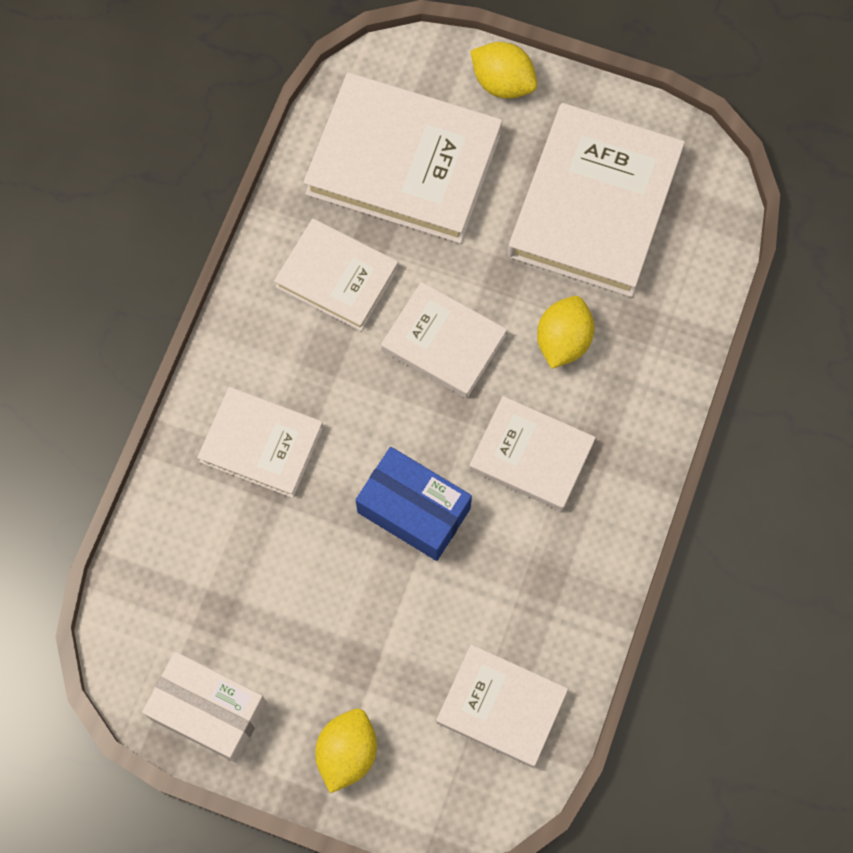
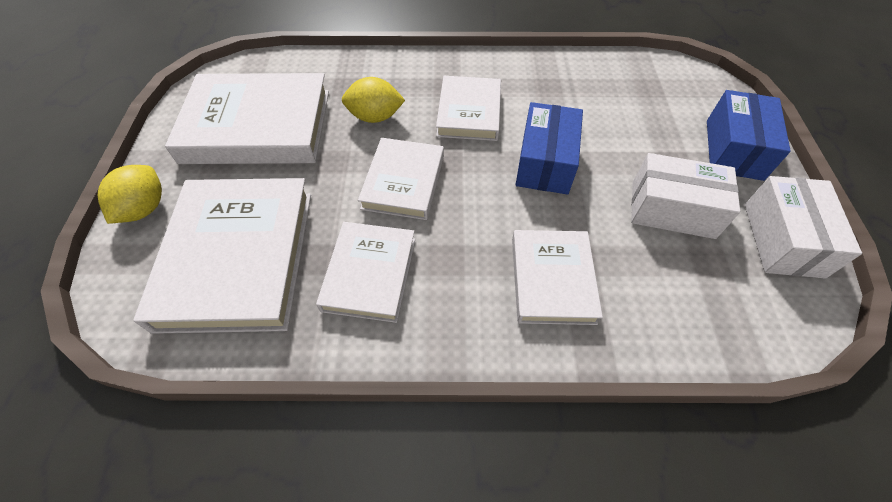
camera: 110 degrees left, 15 degrees down
yellow lemon [315,709,377,793] -> blue box [707,90,791,181]
white book [436,644,568,768] -> none
none -> white box [631,153,740,239]

